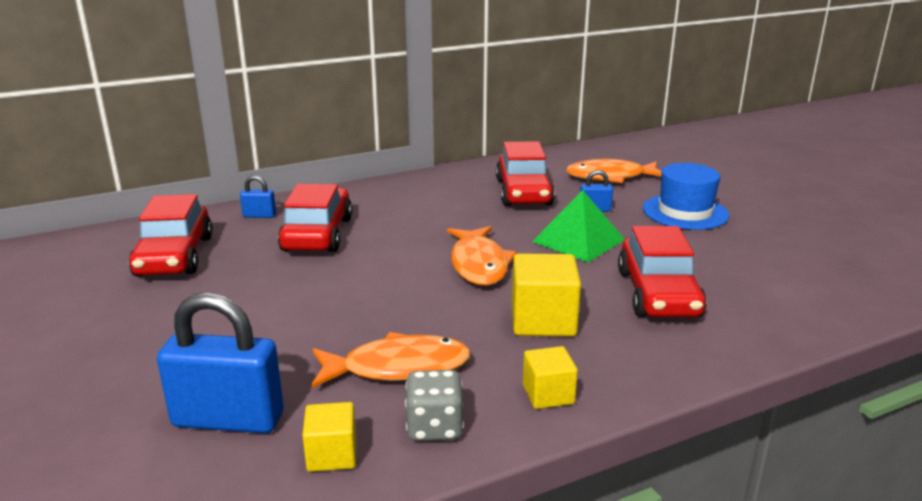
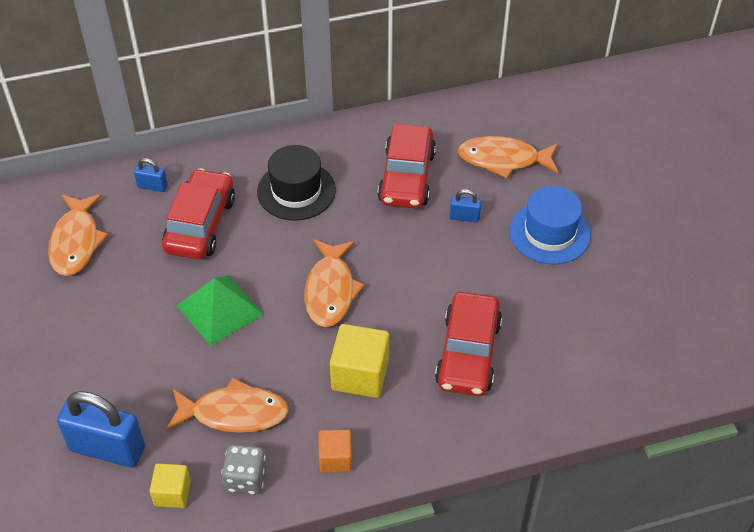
camera: 10 degrees right, 25 degrees up
red car [129,194,213,276] -> orange fish [48,194,108,276]
yellow cube [523,346,578,409] -> orange cube [319,430,352,473]
green pyramid [532,190,624,262] -> green pyramid moved to [177,275,263,346]
none -> black hat [257,145,336,221]

